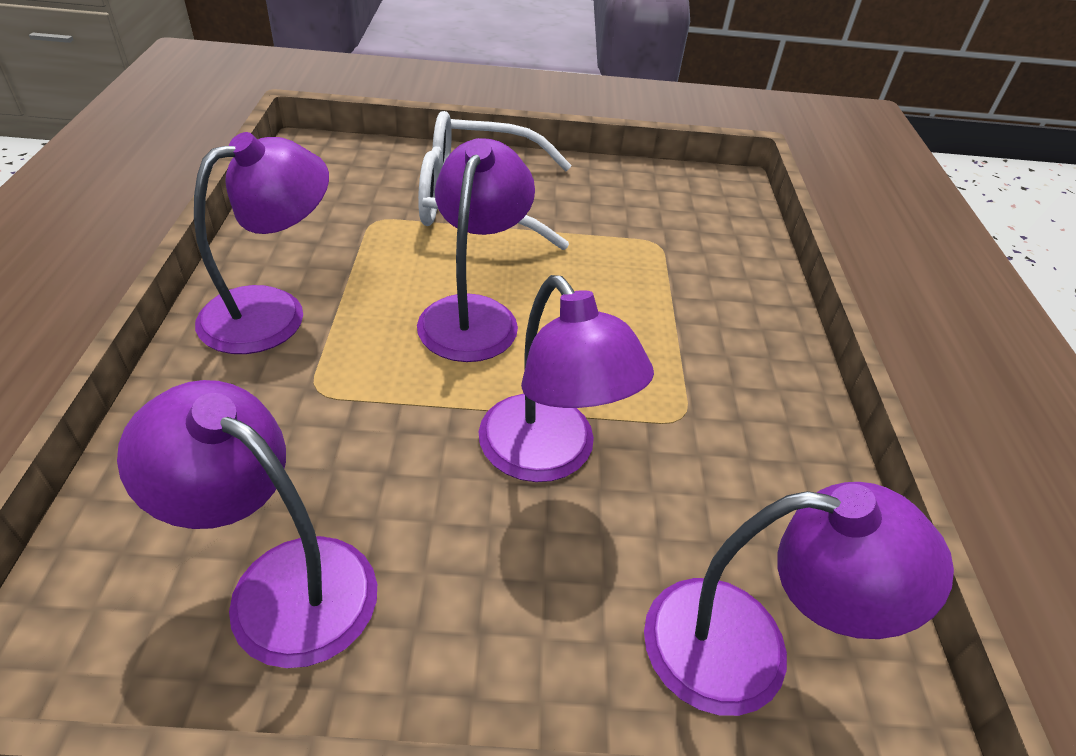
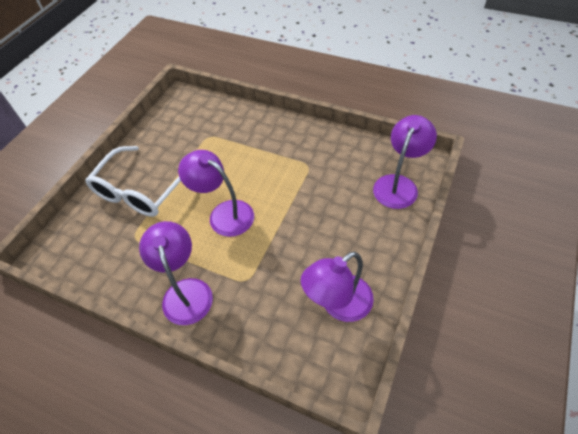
camera: 60 degrees left, 10 degrees up
purple lamp [479,275,654,482] -> none

